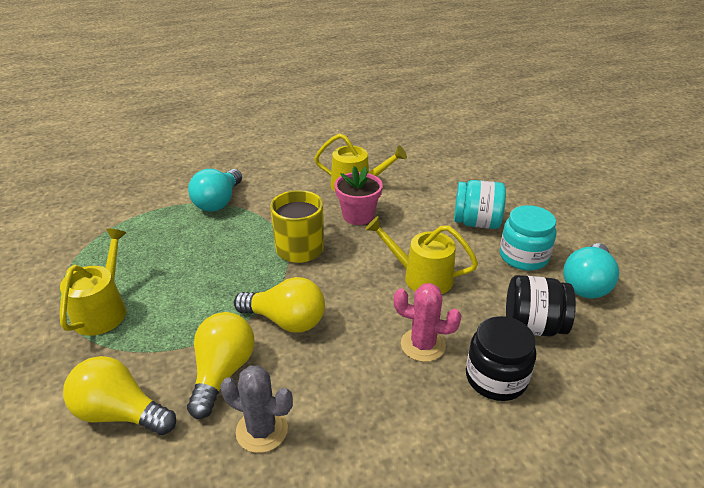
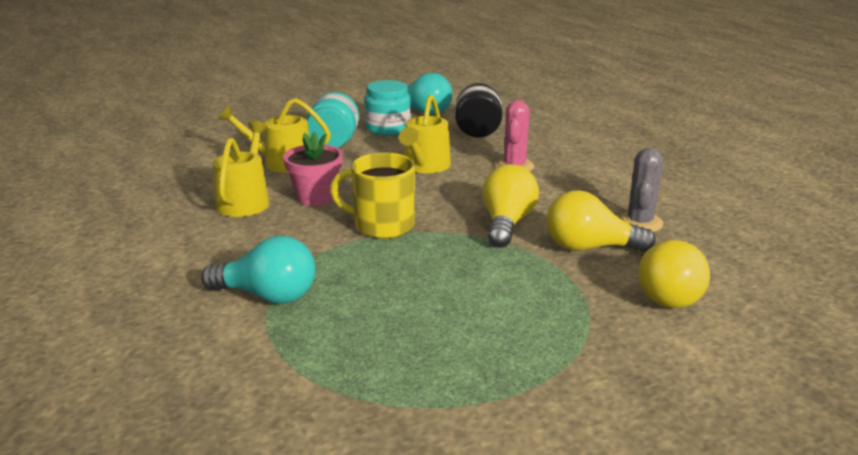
camera: 95 degrees left, 10 degrees down
yellow watering can [60,229,126,336] -> yellow watering can moved to [218,98,331,173]
black jar [466,316,536,401] -> none

